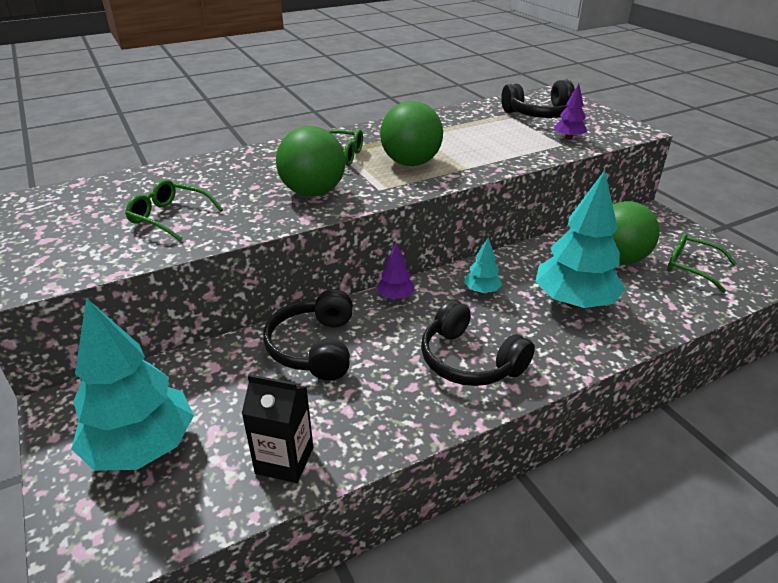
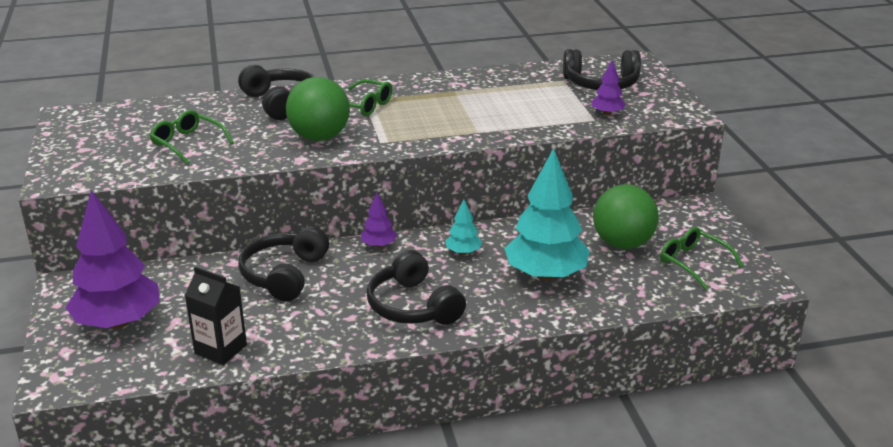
camera: 15 degrees right, 5 degrees down
turquoise tree [71,298,194,471] -> purple tree [65,190,160,329]
green ball [380,101,443,166] -> none
none -> black headphones [238,65,315,120]

